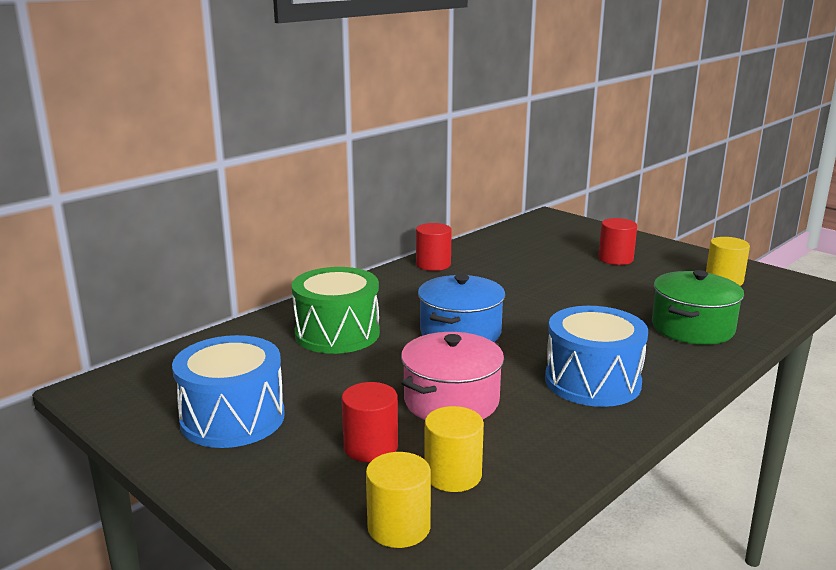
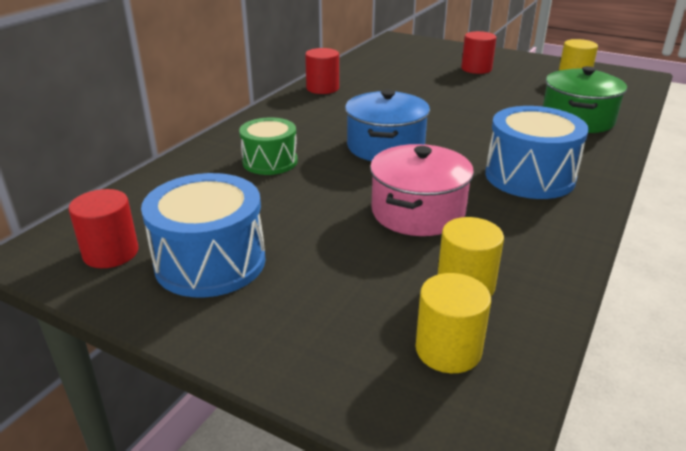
camera: 15 degrees left, 10 degrees up
green drum [292,267,380,354] -> green drum [239,117,298,175], size x0.65
red cylinder [342,382,398,463] -> red cylinder moved to [69,189,138,268]

